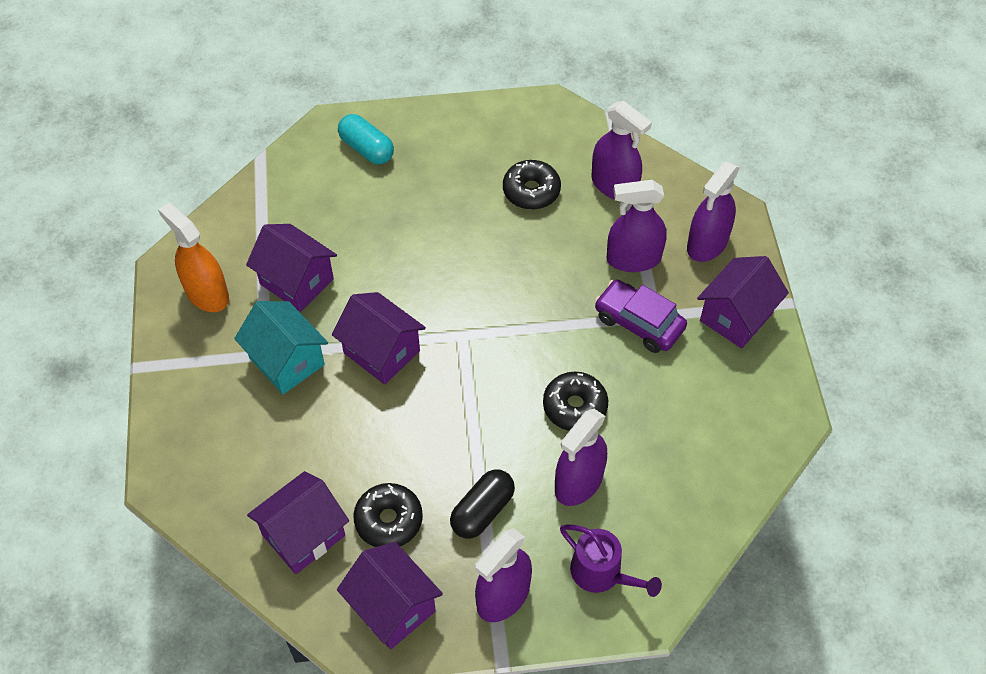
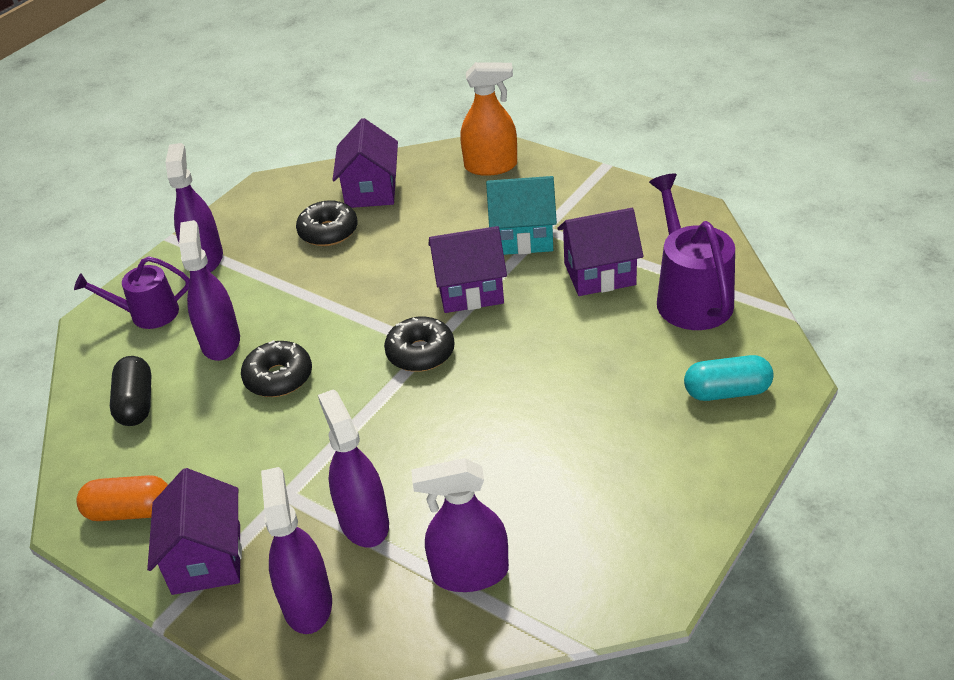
camera: 135 degrees right, 15 degrees down
orange spray bottle [158,203,229,312] -> orange spray bottle moved to [460,62,517,176]
purple house [337,542,443,649] -> none
black capsule [450,469,515,539] -> black capsule moved to [110,356,151,426]
black donut [503,160,561,210] -> black donut moved to [384,317,455,372]
purple car [595,279,687,353] -> none
purple spray bottle [606,180,667,272] -> purple spray bottle turned 60 degrees counterclockwise [318,389,389,547]
none -> orange capsule [76,475,168,521]
none -> purple watering can [649,173,735,330]

